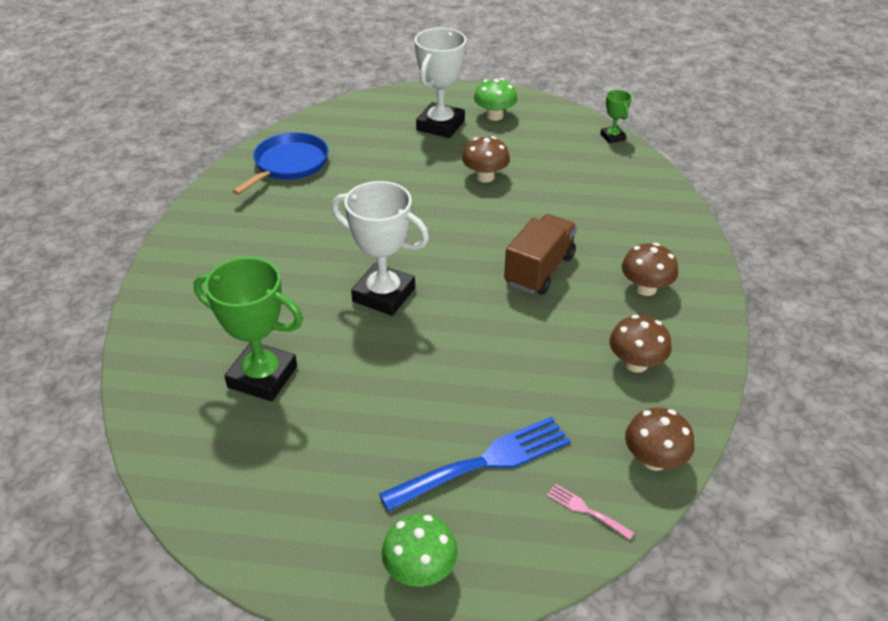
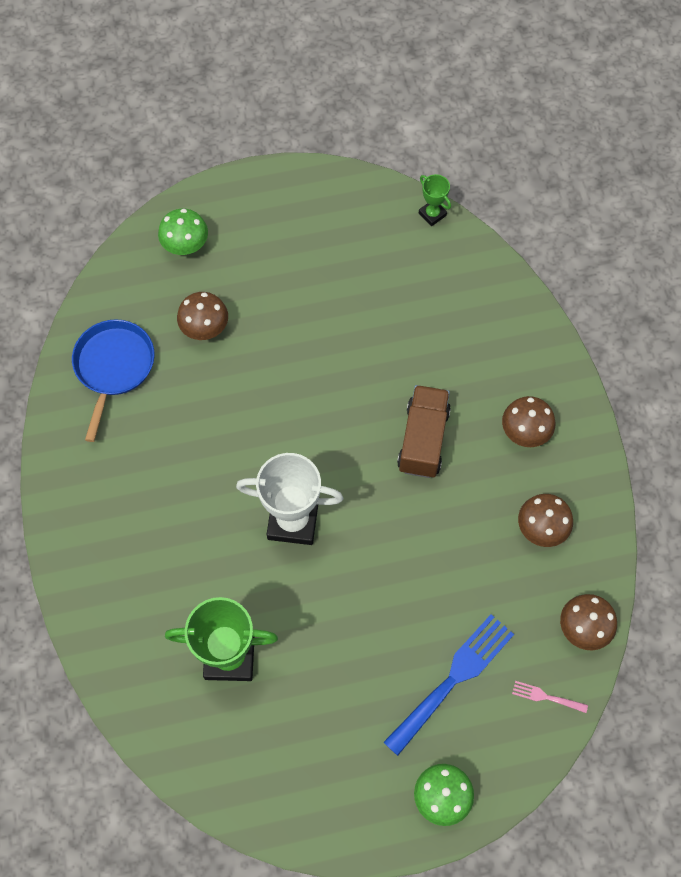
camera: 20 degrees left, 25 degrees up
white trophy [414,28,467,138] -> none
brown mushroom [462,136,510,182] -> brown mushroom moved to [177,292,228,340]
green mushroom [474,78,518,121] -> green mushroom moved to [158,209,208,255]

